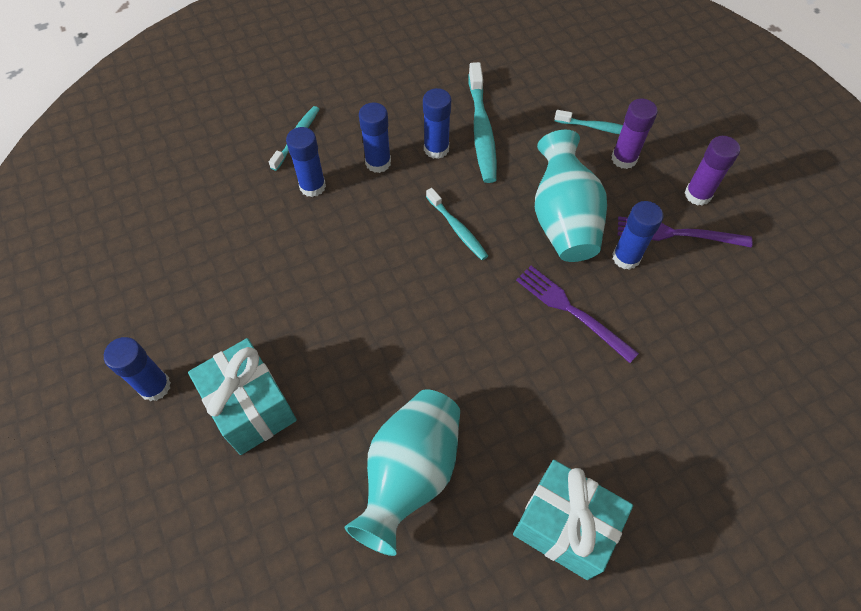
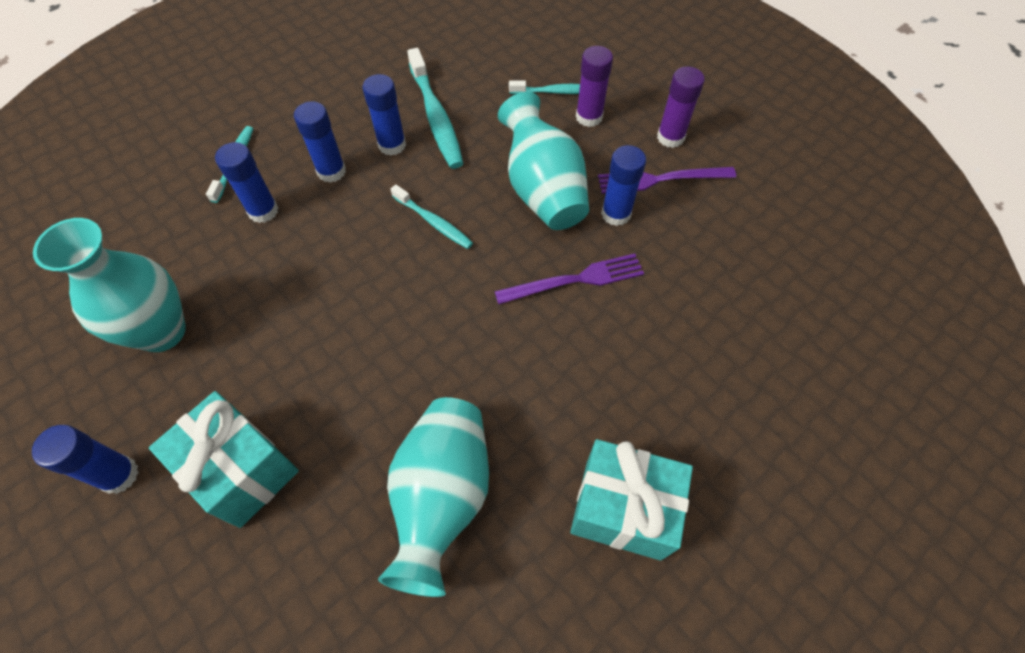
camera: 15 degrees left, 0 degrees up
purple fork [516,266,639,363] -> purple fork turned 135 degrees clockwise [494,253,644,304]
none -> turquoise vase [33,218,186,352]

